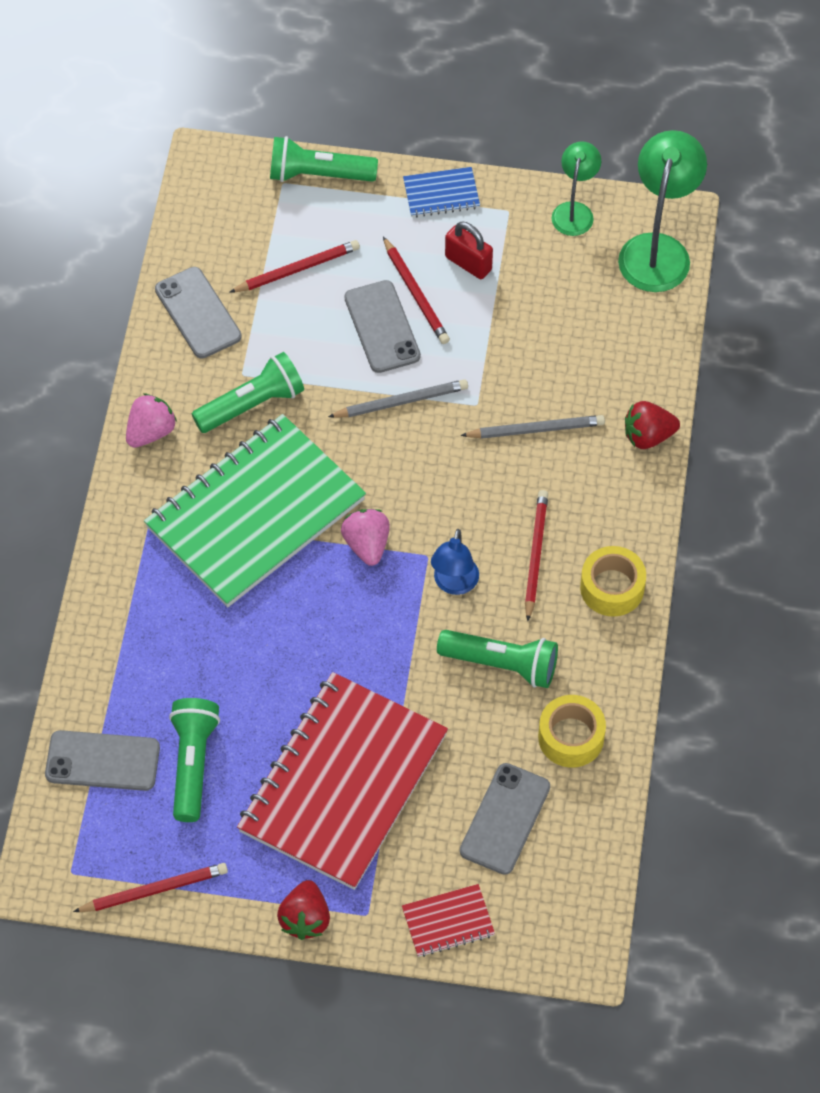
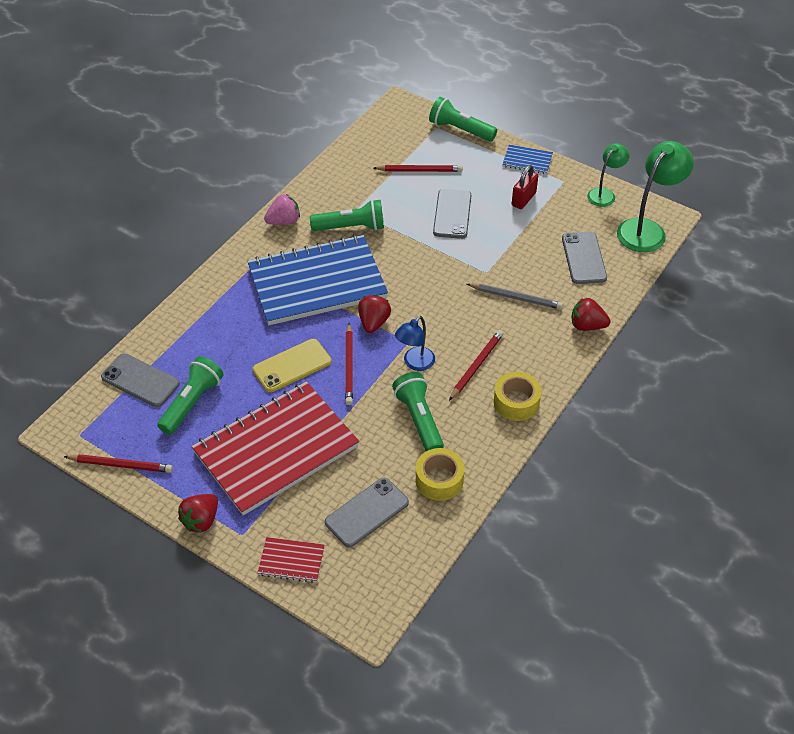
camera: 25 degrees right, 10 degrees down
green notebook [144,414,366,607] -> blue notebook [247,235,388,325]
grey phone [155,267,242,358] -> grey phone moved to [562,232,607,284]
grey pencil [328,379,468,418] -> none
pink strawberry [341,509,390,566] -> red strawberry [358,295,391,333]
red pencil [383,237,450,344] -> red pencil moved to [345,323,353,405]
green flashlight [437,630,558,688] -> green flashlight turned 150 degrees counterclockwise [392,372,444,451]
red padlock [445,222,493,279] -> red padlock turned 60 degrees clockwise [512,165,538,209]
none -> yellow phone [253,339,332,392]

